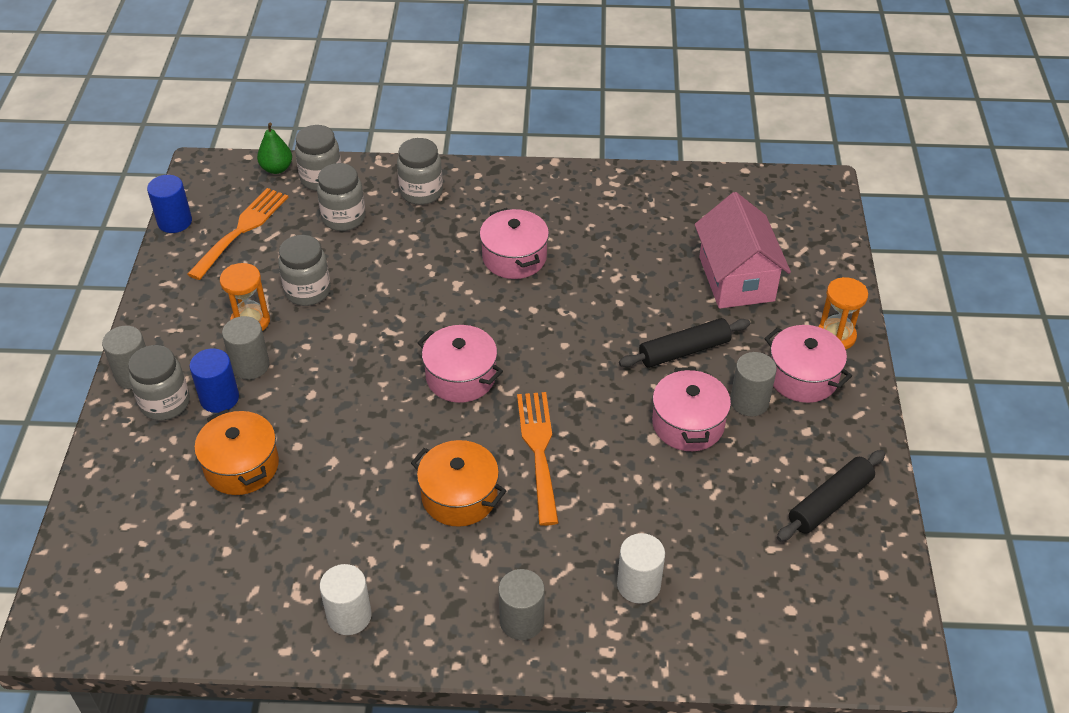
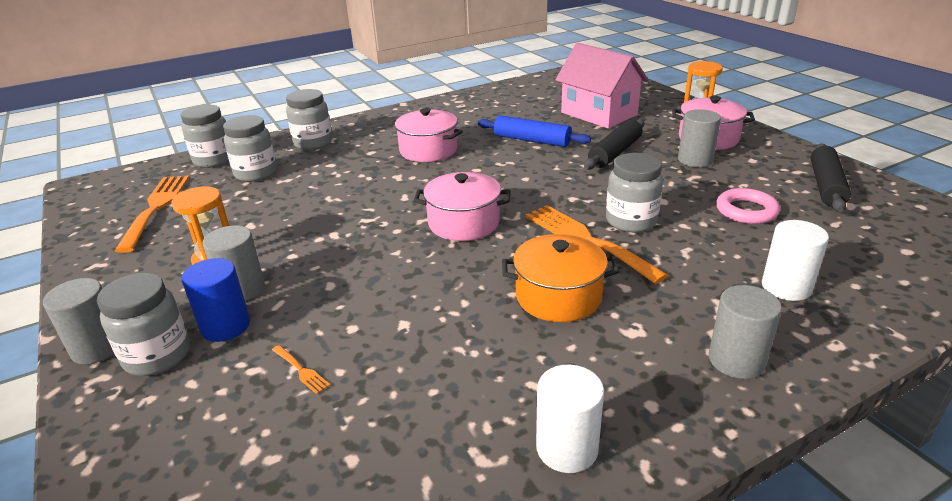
camera: 30 degrees left, 15 degrees down
blue cylinder [147,175,192,233] -> none
orange pot [194,409,279,495] -> orange fork [272,345,330,394]
green pear [257,123,292,174] -> none
grey jar [278,235,331,306] -> grey jar moved to [606,153,663,232]
pink pot [652,367,731,451] -> none
none -> blue rolling pin [477,115,591,147]
none -> pink ring [716,188,780,224]

